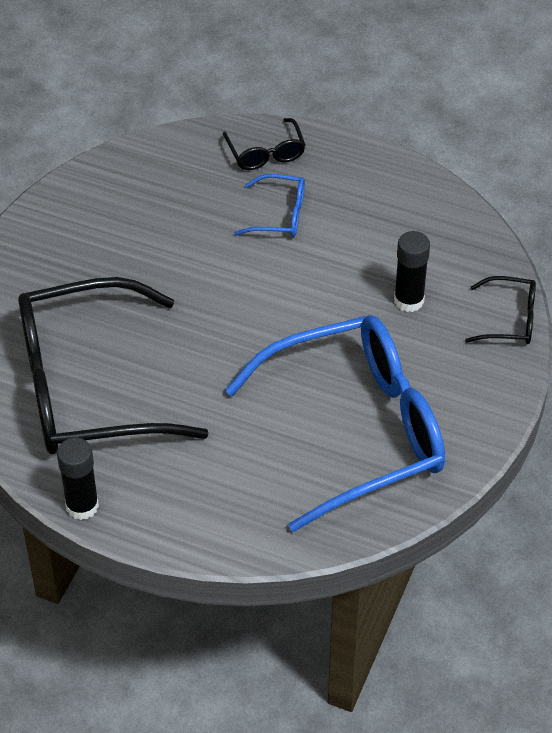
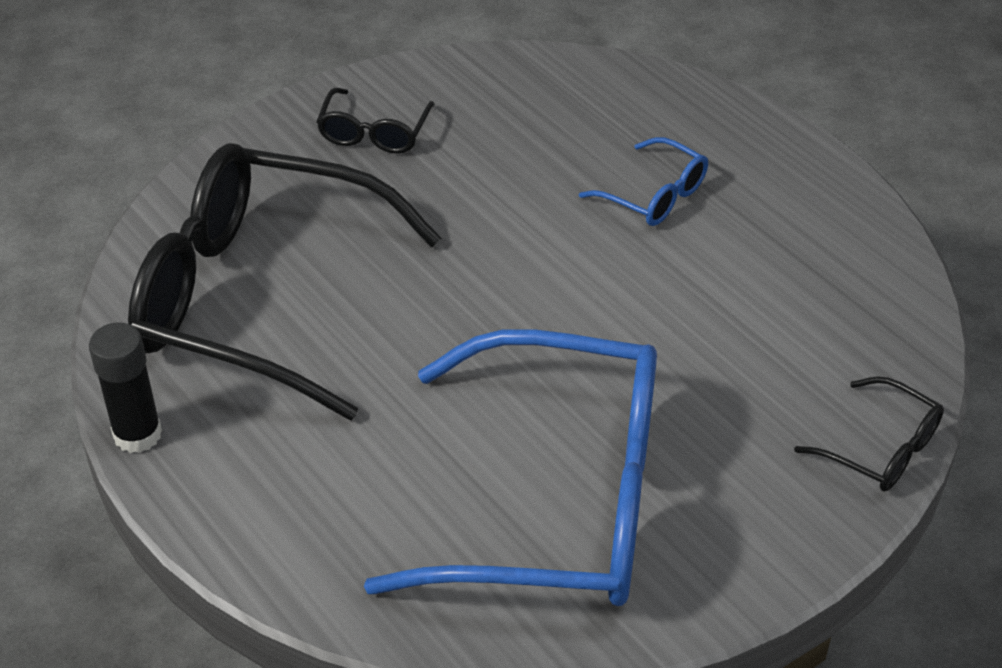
camera: 30 degrees right, 5 degrees down
black glasses [223,118,305,170] -> black glasses moved to [316,88,435,154]
black glue stick [394,231,430,312] -> none

